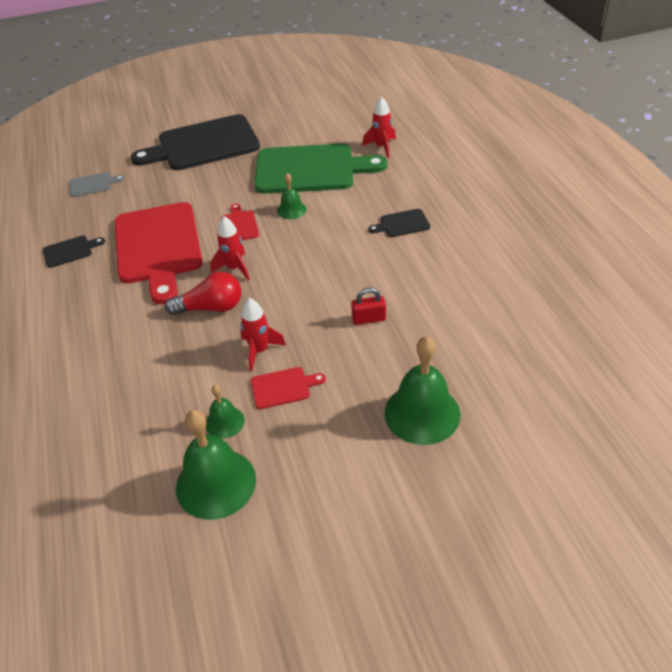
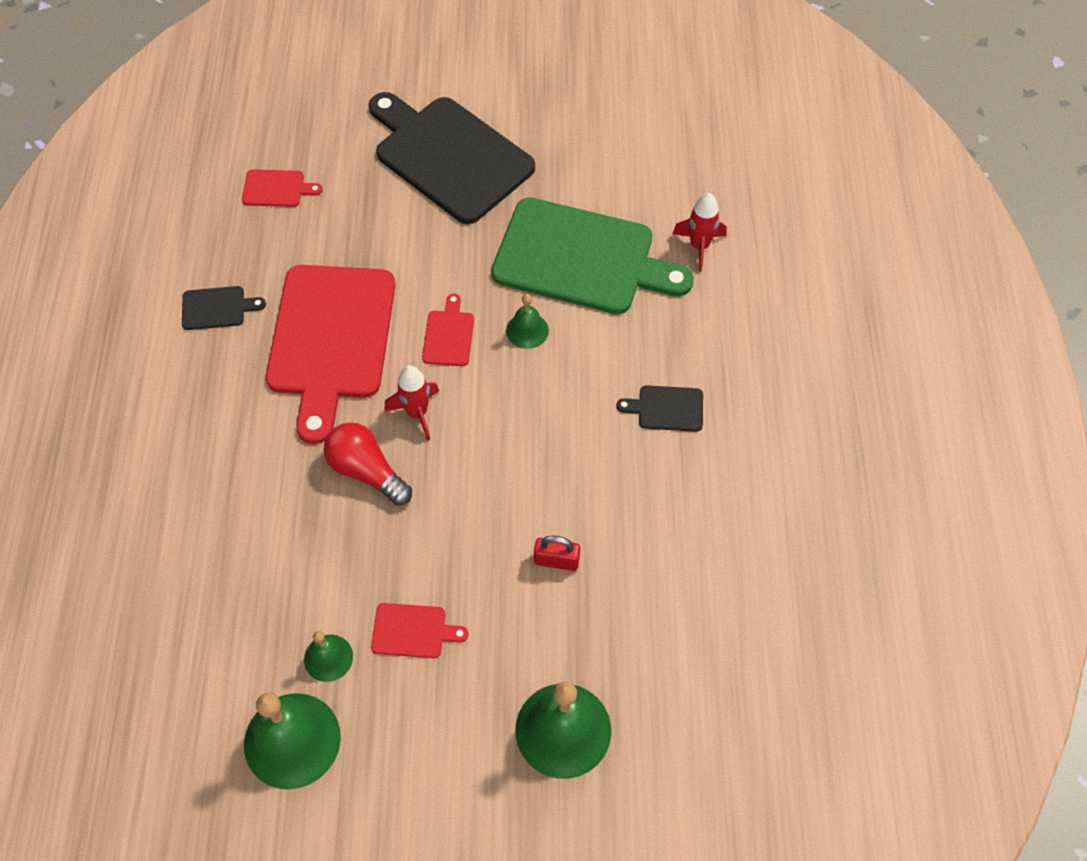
camera: 15 degrees right, 15 degrees up
grey cutting board [70,172,125,197] -> red cutting board [242,169,323,207]
black cutting board [131,114,260,170] -> black cutting board turned 45 degrees clockwise [369,92,535,224]
red light bulb [165,272,241,315] -> red light bulb turned 150 degrees counterclockwise [324,422,412,506]
red rocket [240,298,286,371] -> none

